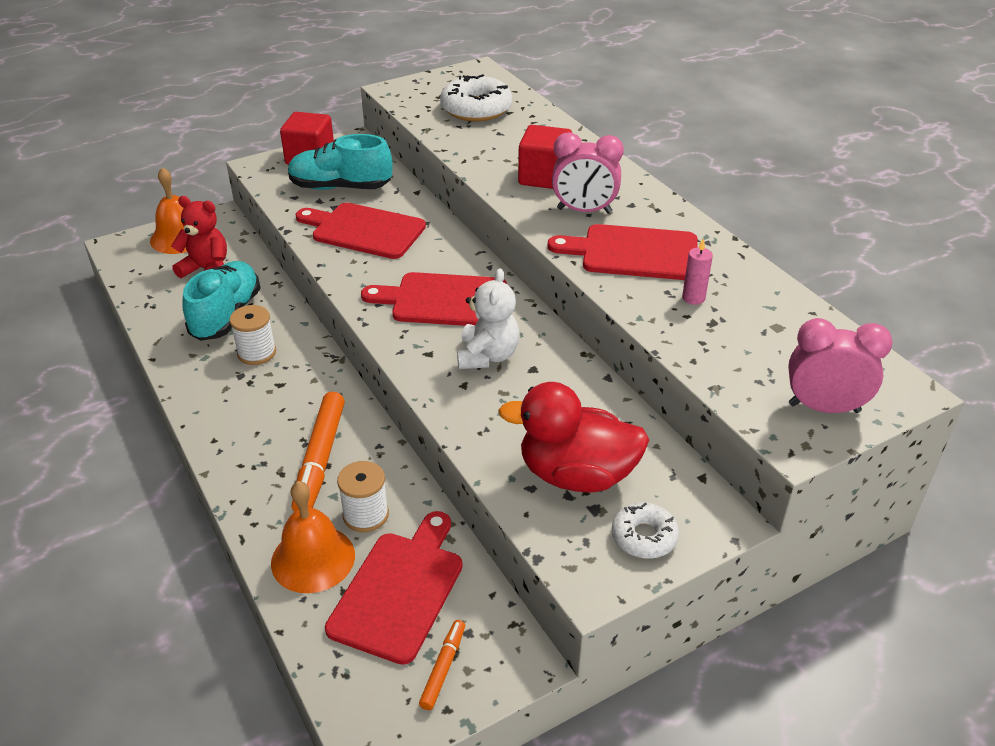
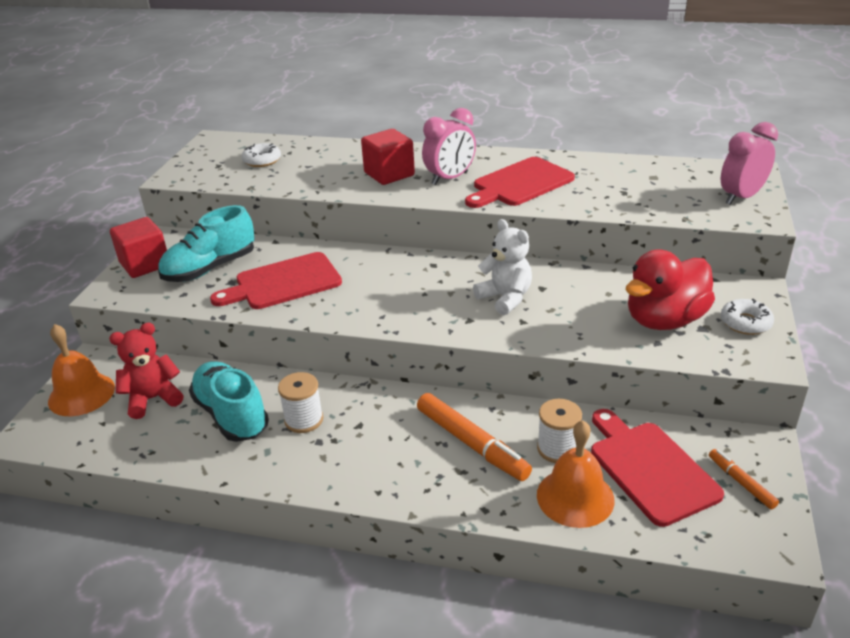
camera: 45 degrees left, 5 degrees down
red cutting board [361,272,507,326] -> none
white donut [440,74,512,121] -> white donut [242,143,281,167], size x0.59
pink candle [682,238,713,305] -> none

